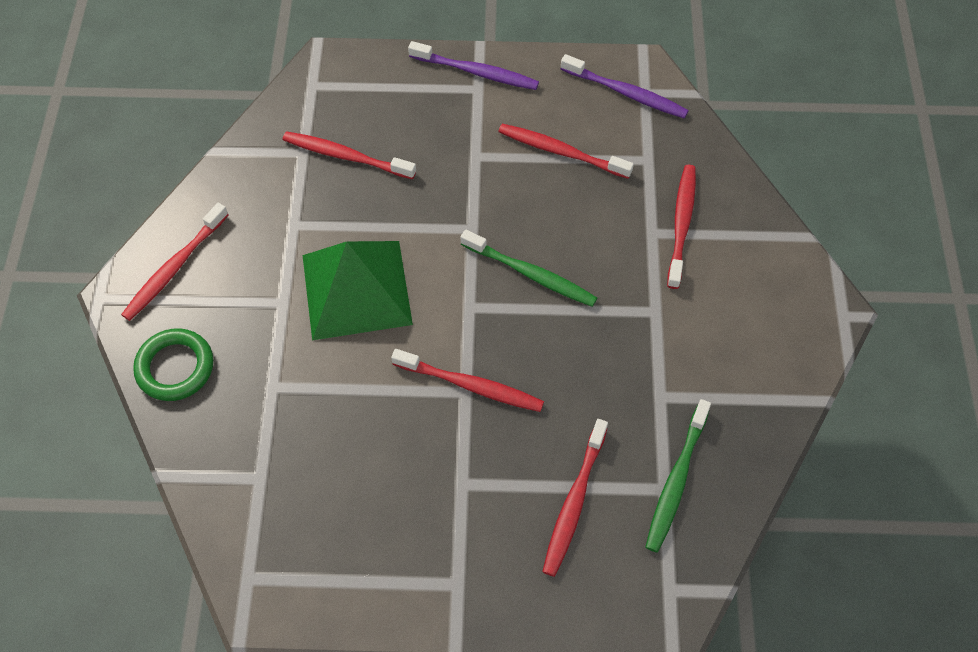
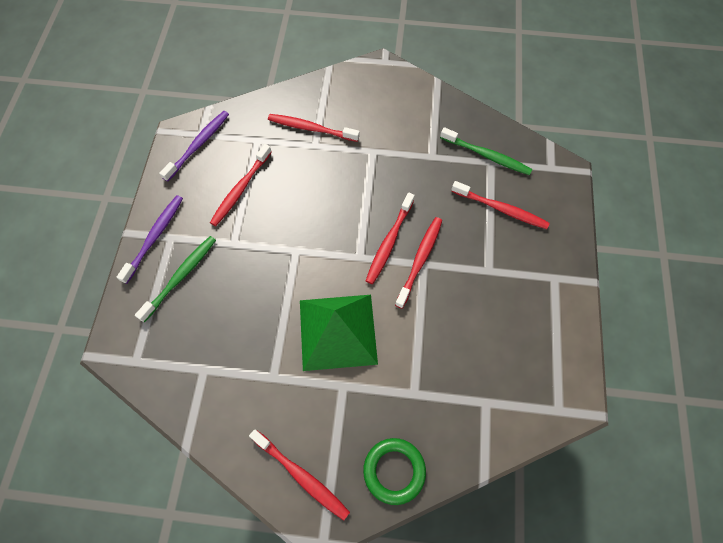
camera: 85 degrees left, 5 degrees up
red toothbrush [283,131,416,179] -> red toothbrush moved to [366,193,415,284]
green toothbrush [461,230,597,307] -> green toothbrush moved to [135,236,216,322]

